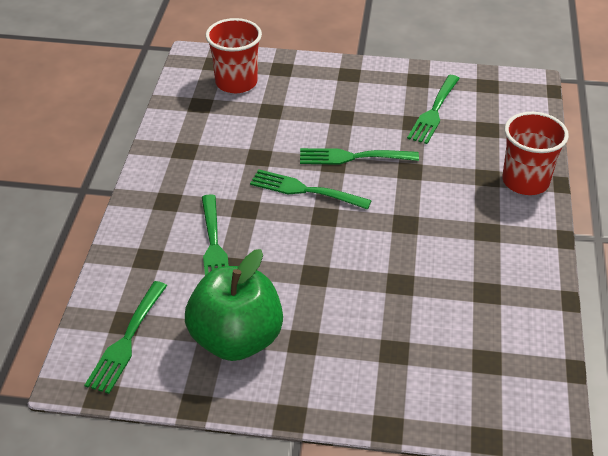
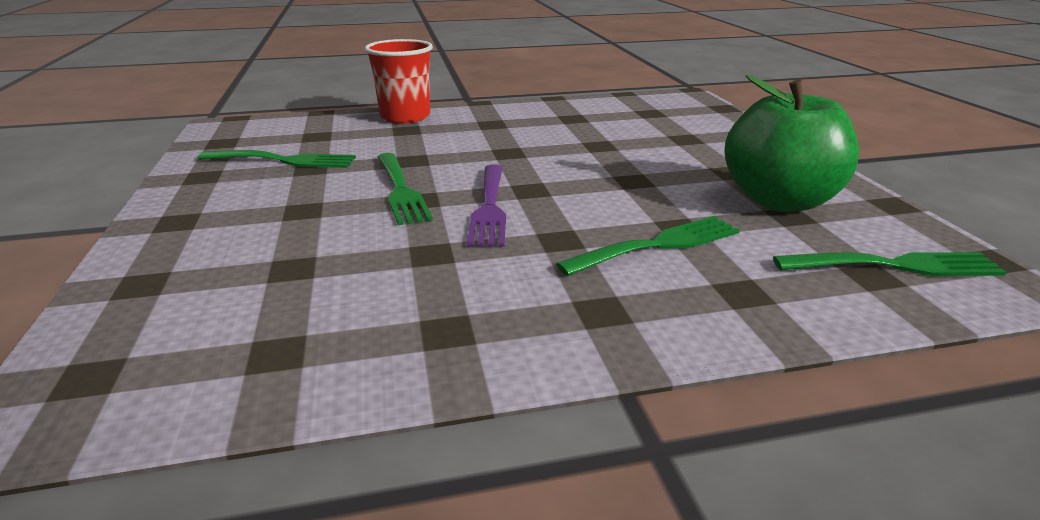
camera: 110 degrees left, 15 degrees down
red cup [206,18,262,93] -> none
green fork [250,169,372,210] -> purple fork [467,165,506,247]

